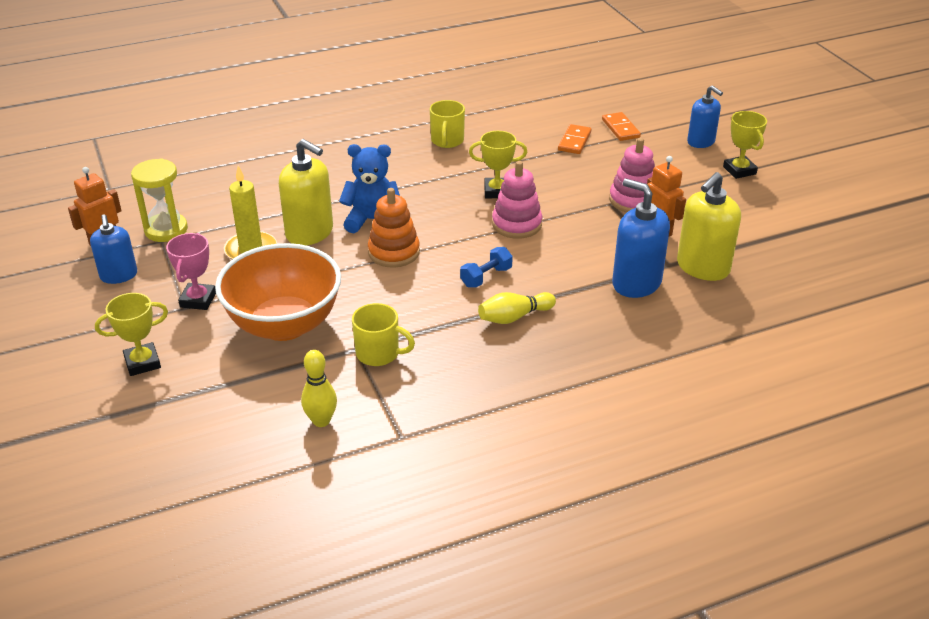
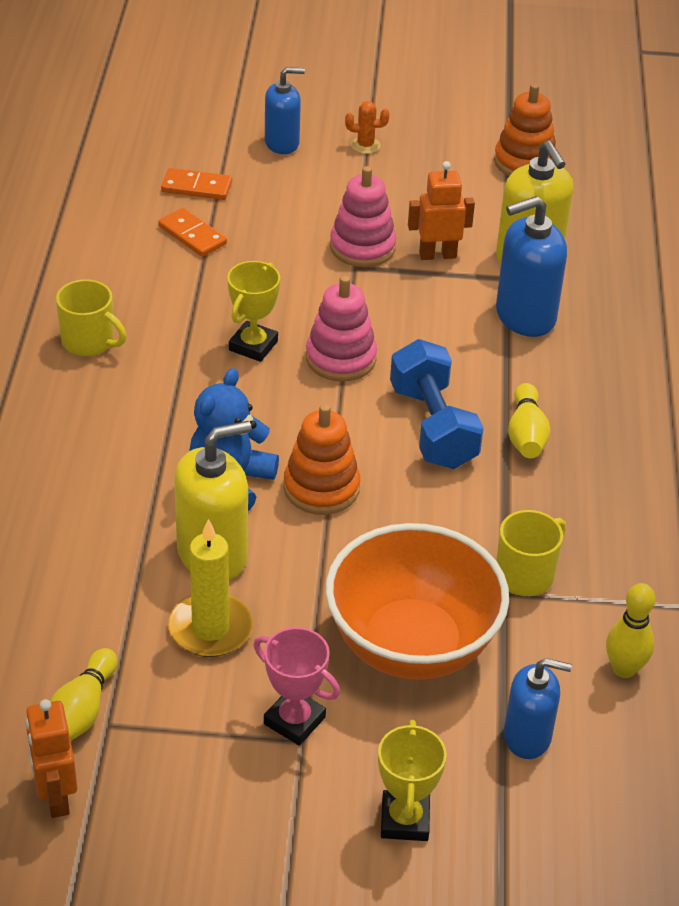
camera: 65 degrees left, 5 degrees up
blue soap dispenser [90,214,137,284] -> blue soap dispenser moved to [504,658,572,759]
yellow hourglass [131,158,188,242] -> yellow bowling pin [50,648,117,741]
blue dumbbell [460,247,513,287] -> blue dumbbell [390,339,484,469], size x1.81
yellow trophy [723,111,767,179] -> orange cactus [345,101,389,154]
none -> orange stacking toy [494,84,557,176]

